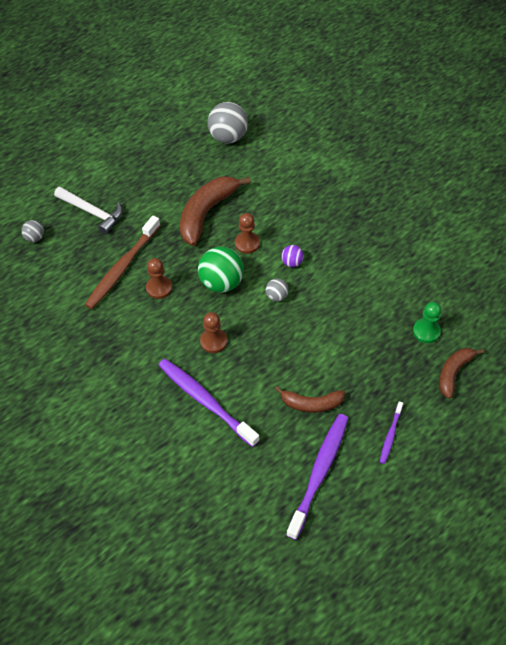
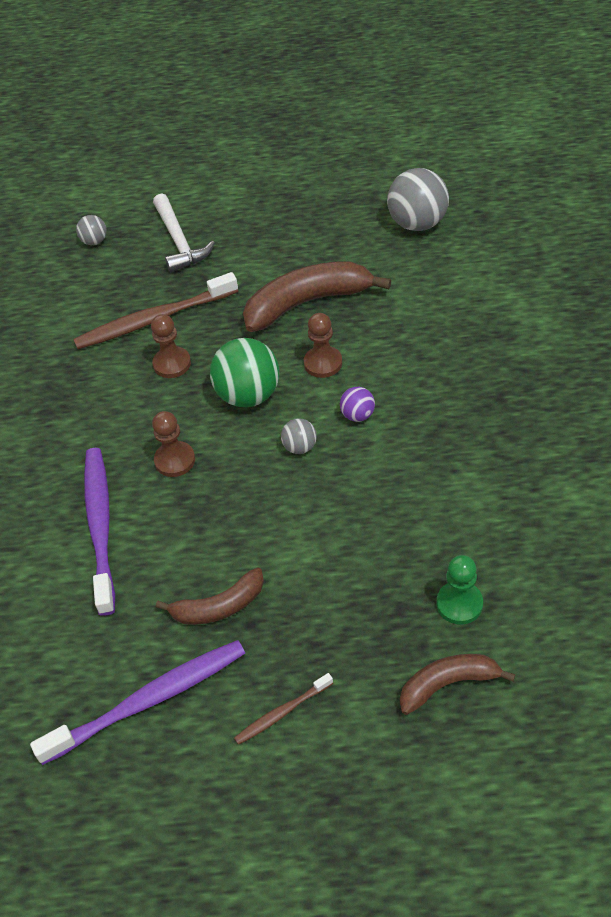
camera: 40 degrees right, 5 degrees down
brown banana [275,386,345,413] -> brown banana turned 60 degrees counterclockwise [156,568,264,625]
purple toothbrush [380,401,403,464] -> brown toothbrush [234,673,333,745]

